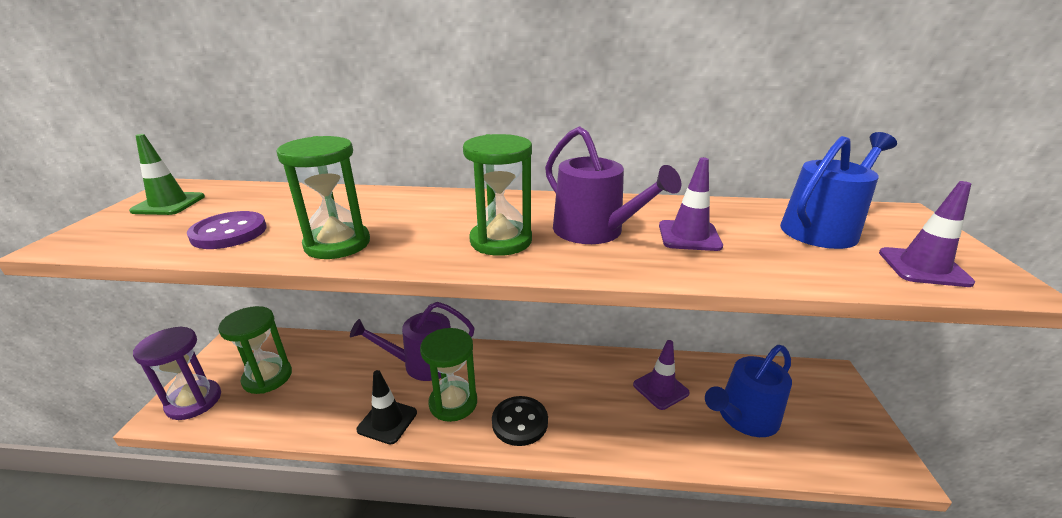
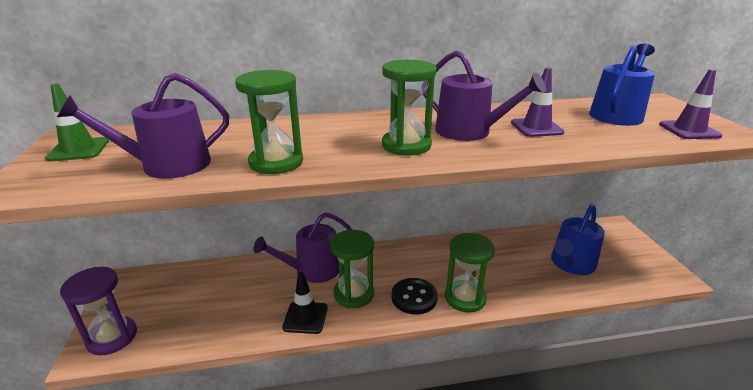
camera: 15 degrees left, 0 degrees up
purple button [187,211,266,249] -> purple watering can [57,73,229,179]
green hourglass [218,306,292,394] -> green hourglass moved to [445,233,495,313]
purple traffic cone [633,340,690,410] -> none

